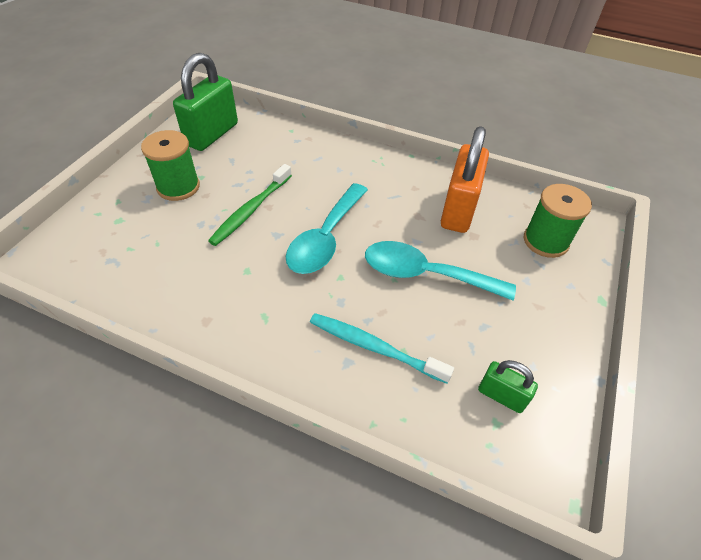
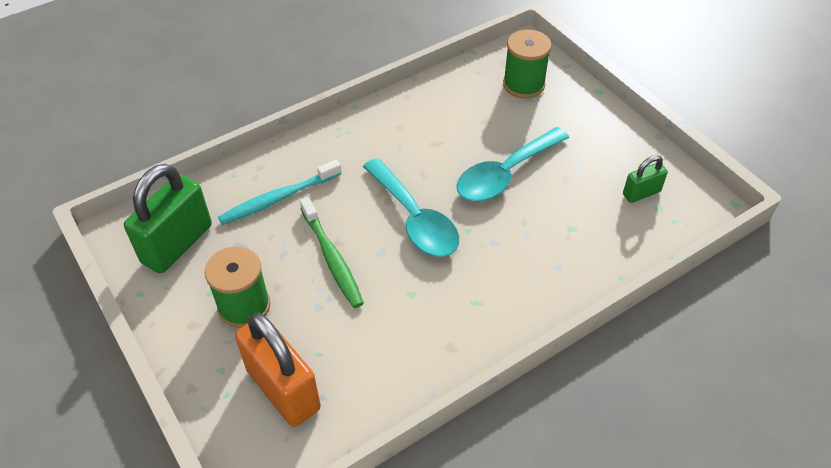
camera: 55 degrees left, 0 degrees up
green padlock [173,53,238,151] -> green padlock turned 60 degrees clockwise [124,164,212,273]
turquoise toothbrush [310,313,454,384] -> turquoise toothbrush moved to [218,160,341,225]
orange padlock [441,126,489,233] -> orange padlock moved to [235,313,321,427]

